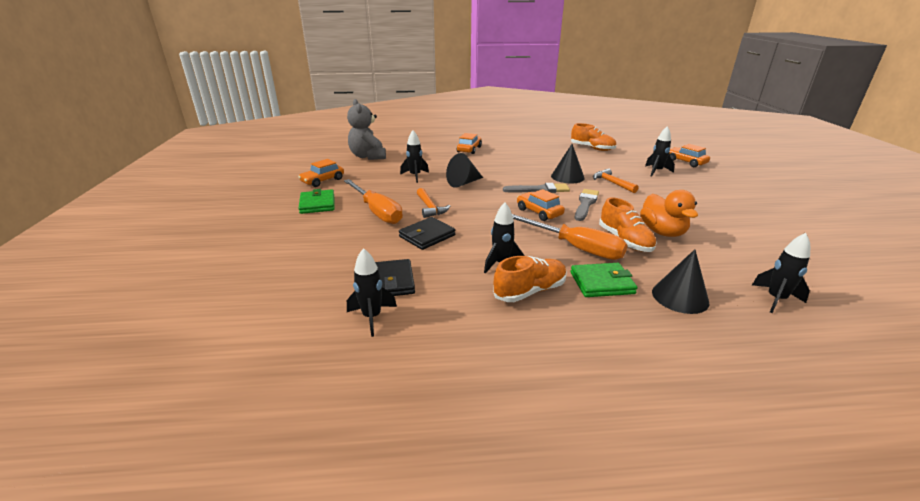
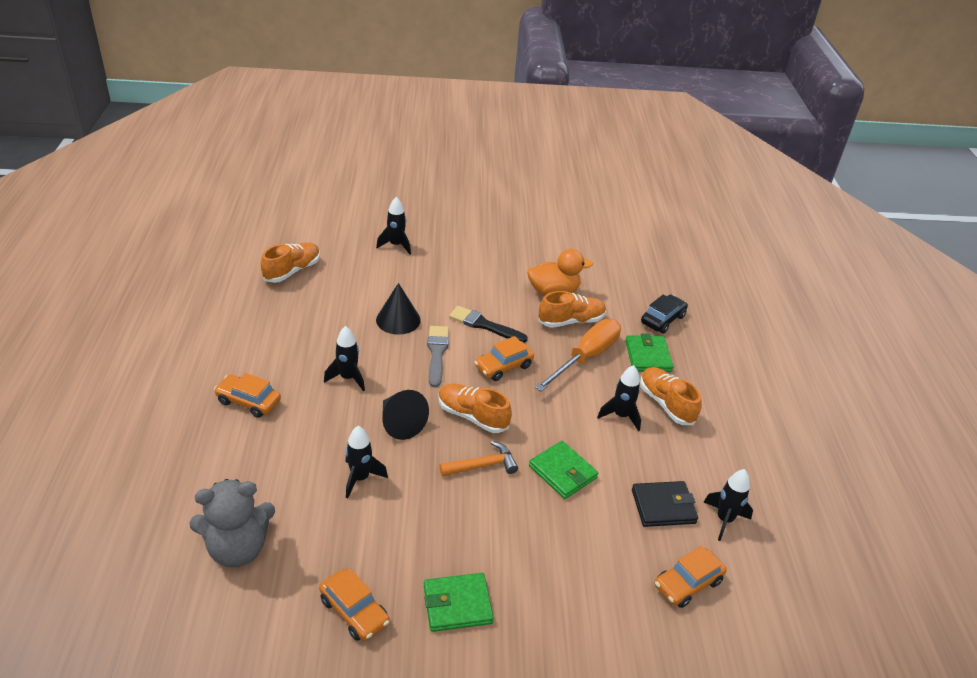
camera: 90 degrees left, 10 degrees up
orange screwdriver [344,179,403,224] -> none
black wallet [399,217,455,250] -> green wallet [529,441,598,499]
grey brush [575,189,599,221] -> black brush [449,306,528,343]
orange hammer [593,168,639,193] -> none
black cone [652,249,710,314] -> black car [641,295,688,333]
orange car [669,144,710,167] -> orange car moved to [655,546,727,608]
black rocket [752,233,810,313] -> black rocket moved to [324,326,365,391]
none -> orange shoe [439,383,512,433]

